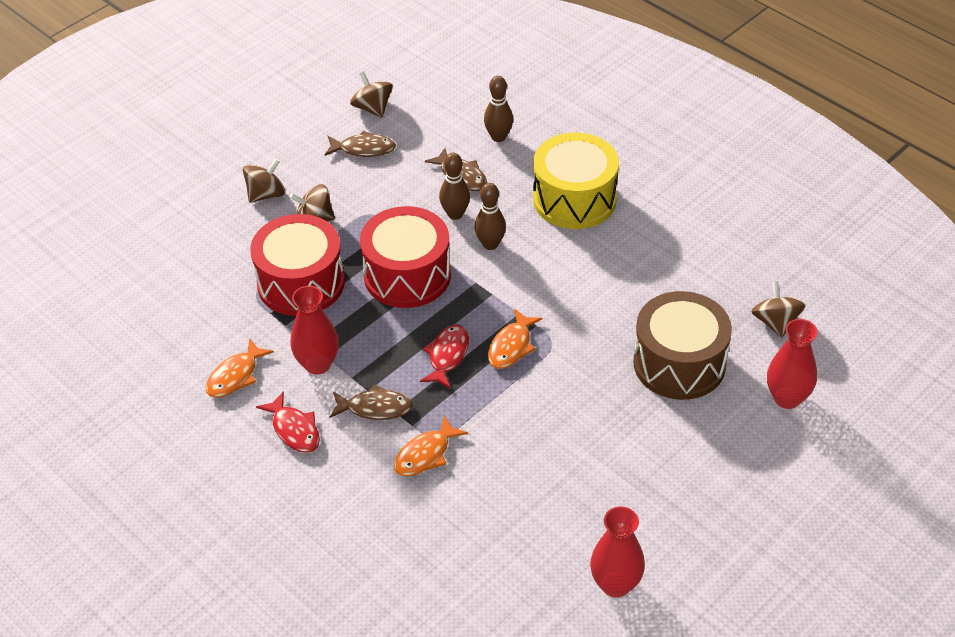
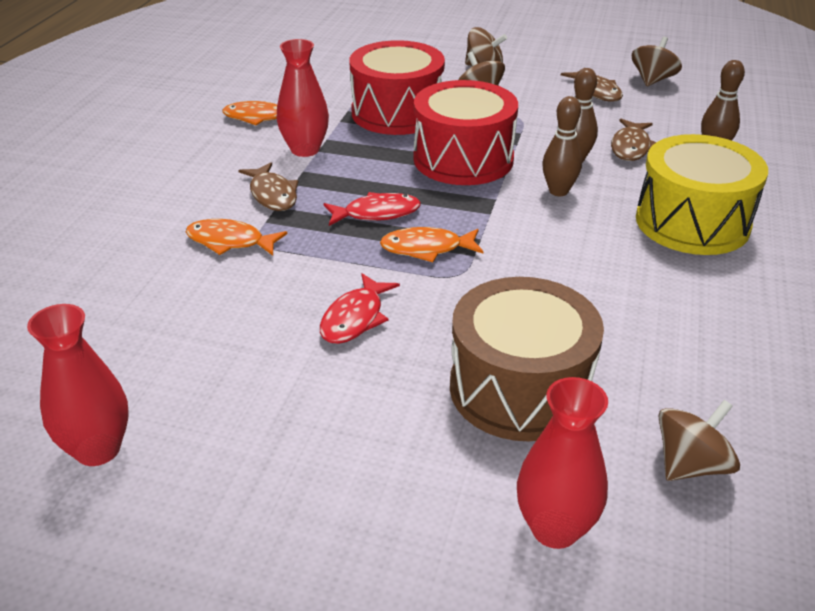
camera: 60 degrees right, 10 degrees down
red fish [256,391,320,453] -> red fish moved to [320,273,400,344]

